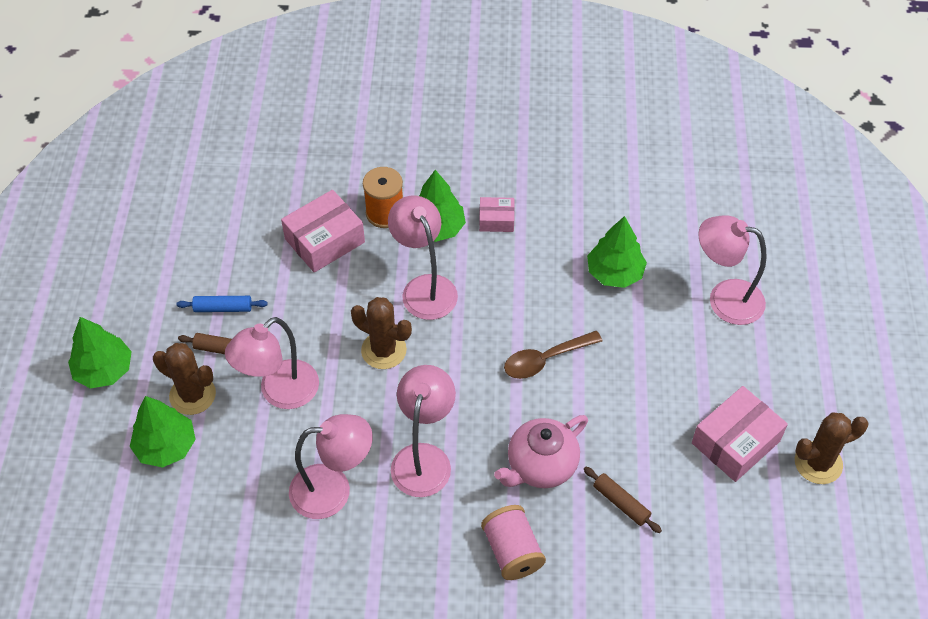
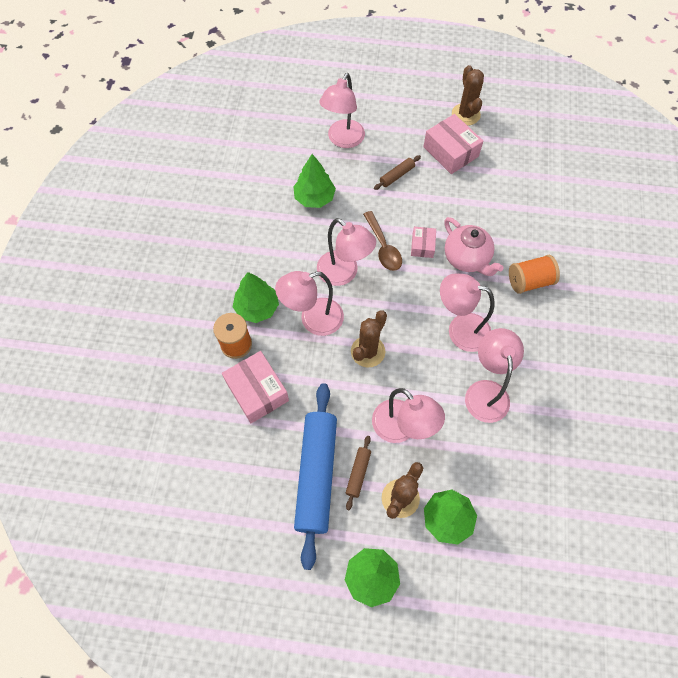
camera: 85 degrees left, 10 degrees up
blue rolling pin [176,296,268,312] -> blue rolling pin [294,383,337,570], size x2.37
pink box [479,197,515,232] -> pink box moved to [411,227,436,258]
pink spool [481,505,546,580] -> orange spool [509,255,560,294]
brown rolling pin [584,467,662,533] -> brown rolling pin moved to [374,155,421,190]
none -> pink lamp [317,218,376,286]

